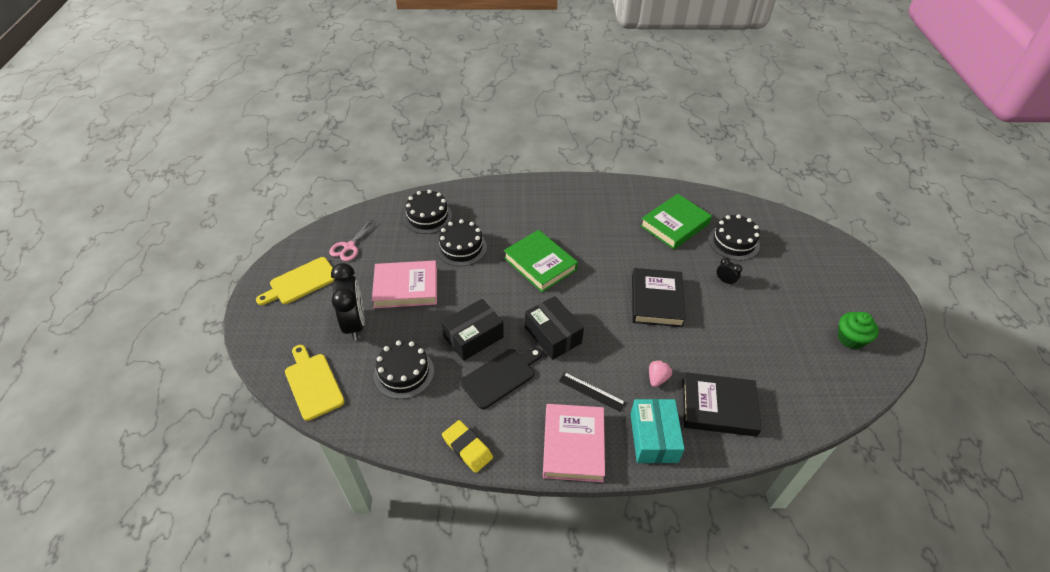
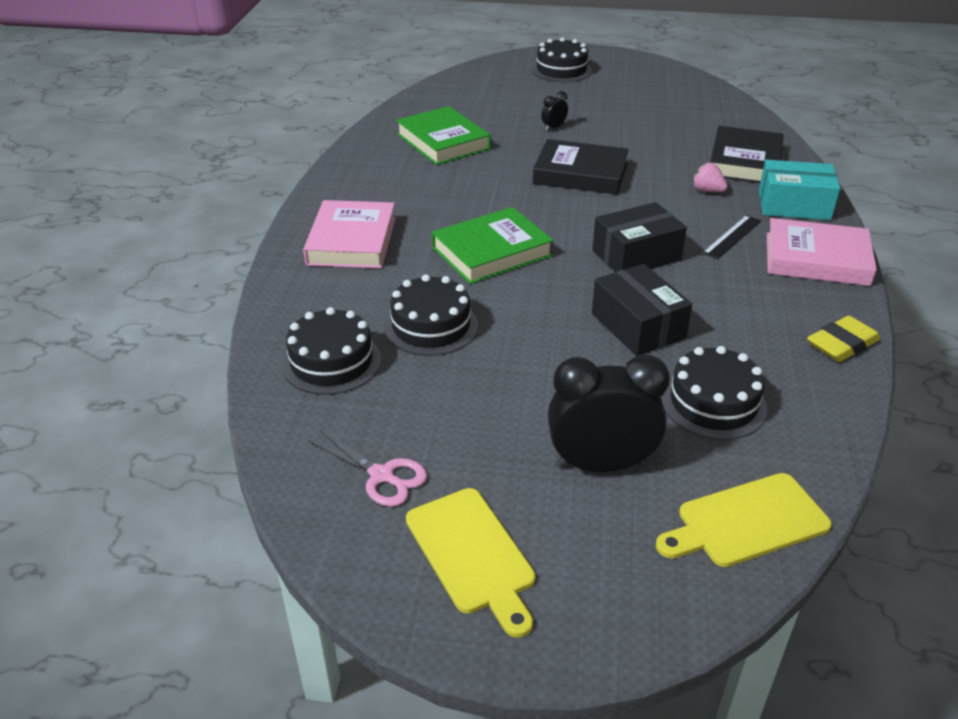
camera: 80 degrees left, 10 degrees down
pink book [372,260,437,308] -> pink book moved to [303,200,396,268]
black cutting board [460,347,542,409] -> none
black cake [709,214,760,261] -> black cake moved to [532,37,592,82]
green cupcake [837,312,879,349] -> none

